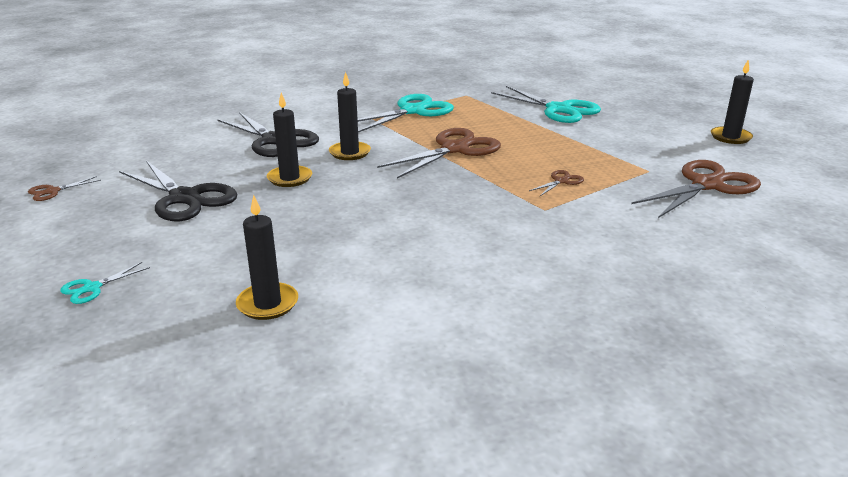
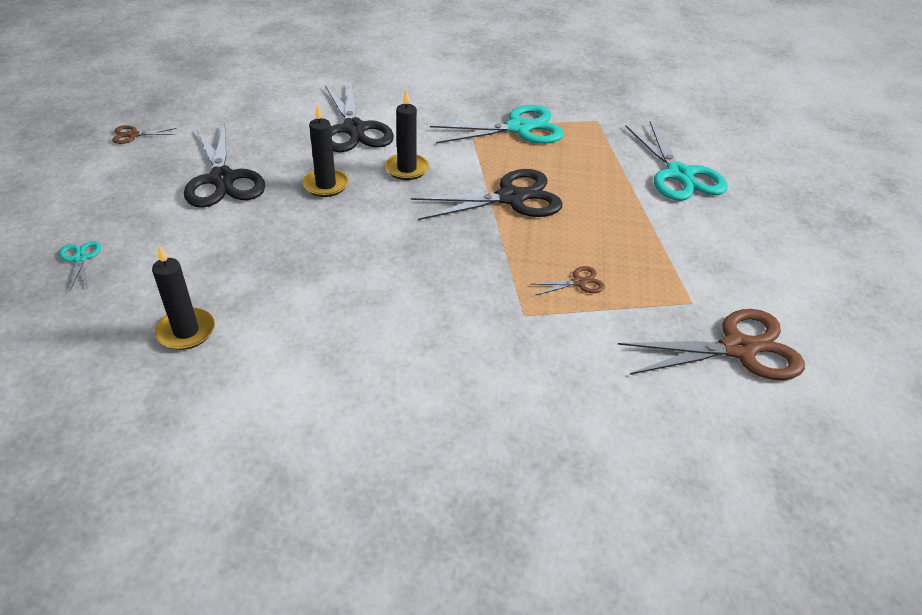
camera: 25 degrees right, 15 degrees up
turquoise scissors [60,262,150,304] -> turquoise scissors turned 90 degrees clockwise [59,241,101,292]
brown scissors [377,128,501,178] -> black scissors [411,169,563,220]
black candle [711,60,754,144] -> none

